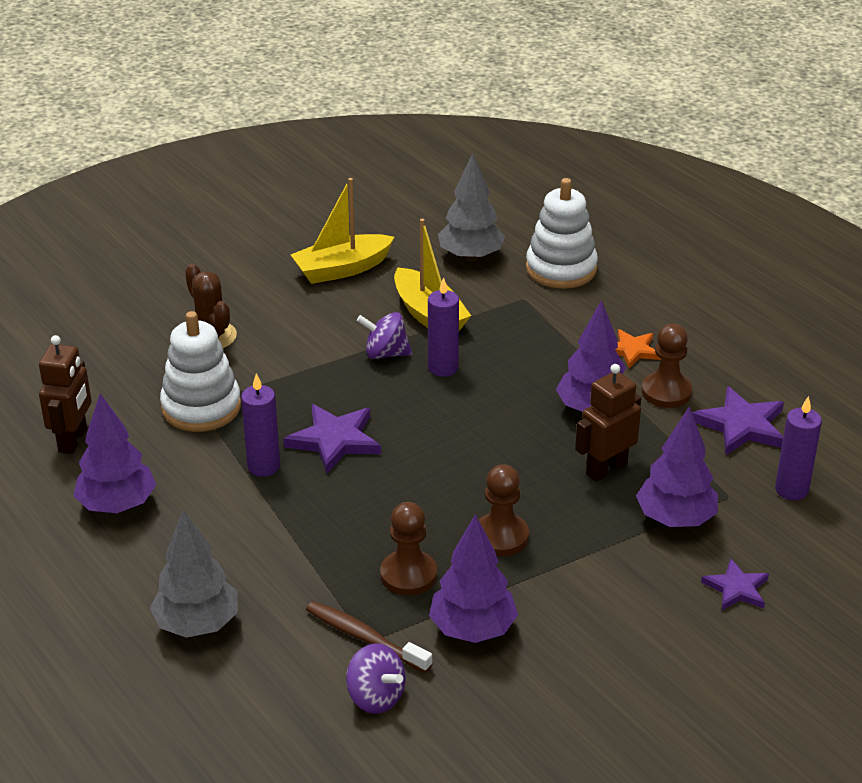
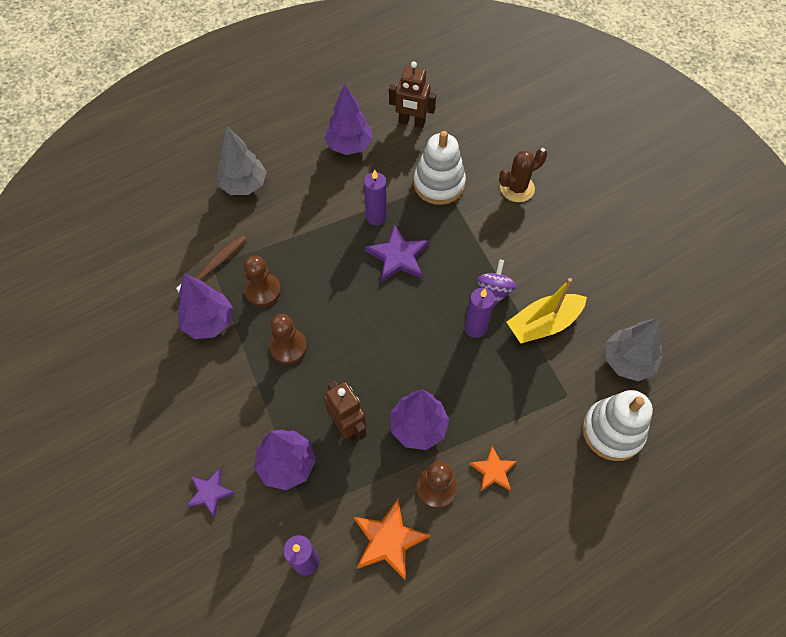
camera: 95 degrees right, 25 degrees up
yellow boat [291,178,394,284] -> none
purple spinning top [346,644,405,714] -> none
purple star [692,386,784,455] -> orange star [354,499,430,580]

